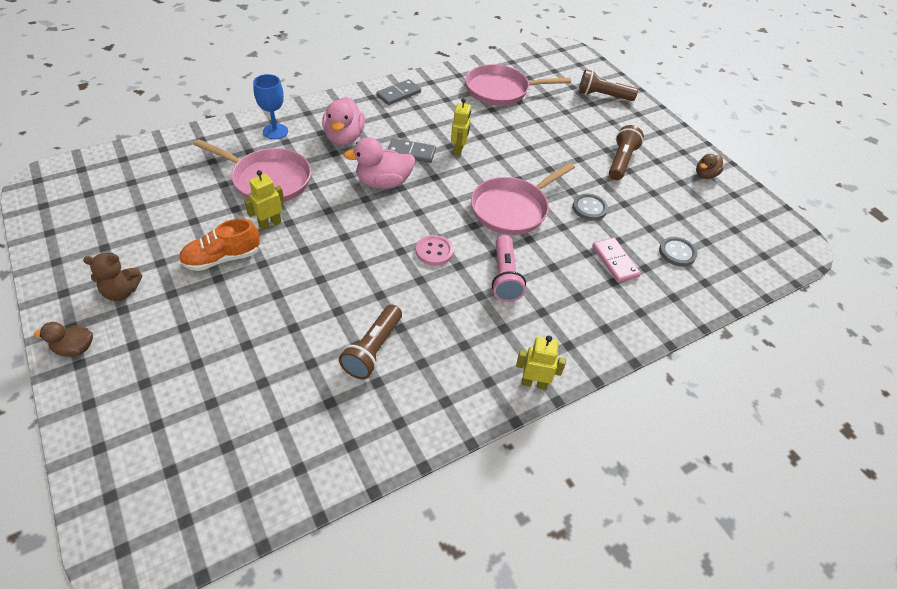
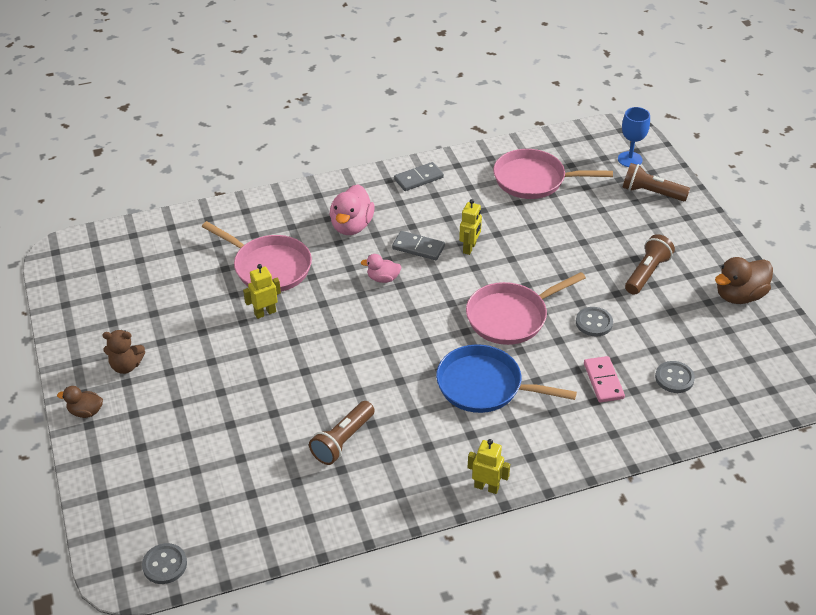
camera: 15 degrees right, 5 degrees down
orange shoe [179,218,260,271] -> none
blue goblet [253,74,288,139] -> blue goblet moved to [618,107,650,167]
pink duck [344,137,415,189] -> pink duck [361,254,402,283], size x0.57
pink button [416,235,454,266] -> none
pink flashlight [492,235,526,302] -> blue pan [436,344,577,413]
brown duck [696,154,723,179] -> brown duck [715,257,773,304], size x1.74
none -> grey button [142,543,187,584]

